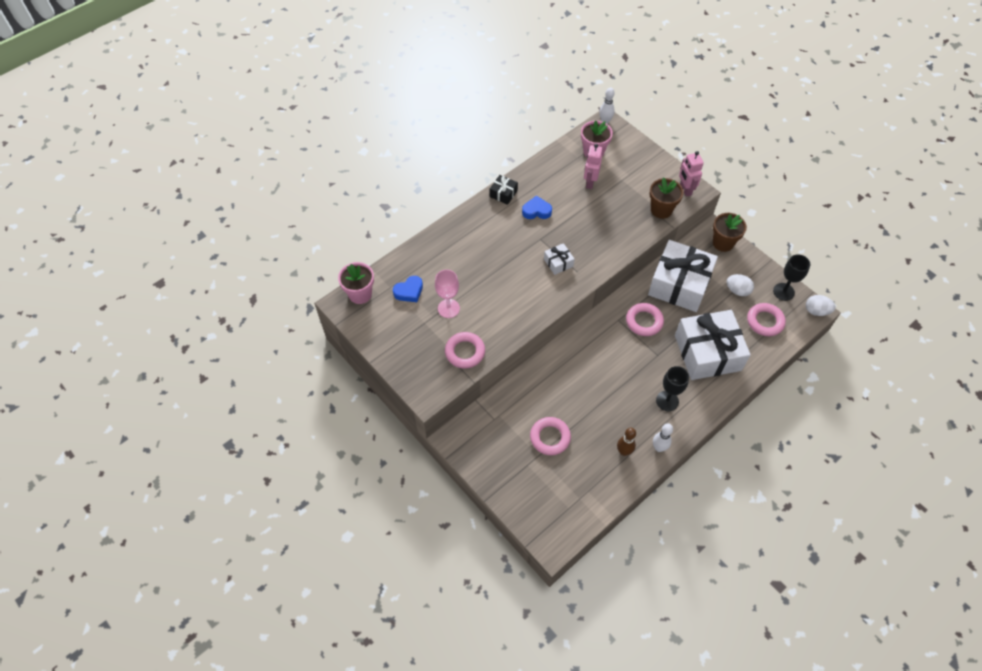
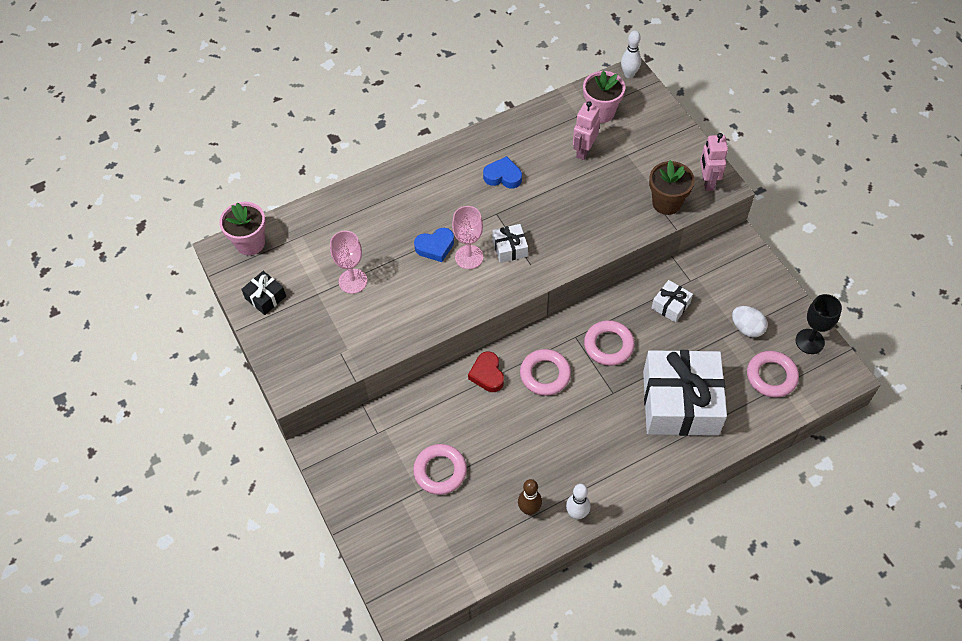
camera: 15 degrees right, 0 degrees up
blue heart [393,276,423,302] -> blue heart moved to [414,228,454,262]
pink ring [445,332,485,369] -> pink ring moved to [520,349,571,396]
black gift [490,175,518,205] -> black gift moved to [241,271,286,315]
white gift [648,240,718,312] -> white gift [652,280,693,323], size x0.42
black goblet [656,366,689,411] -> none
brown flower pot [713,213,747,252] -> none
white egg [806,295,836,316] -> none
none -> pink goblet [452,206,483,269]
none -> red heart [468,351,504,392]

